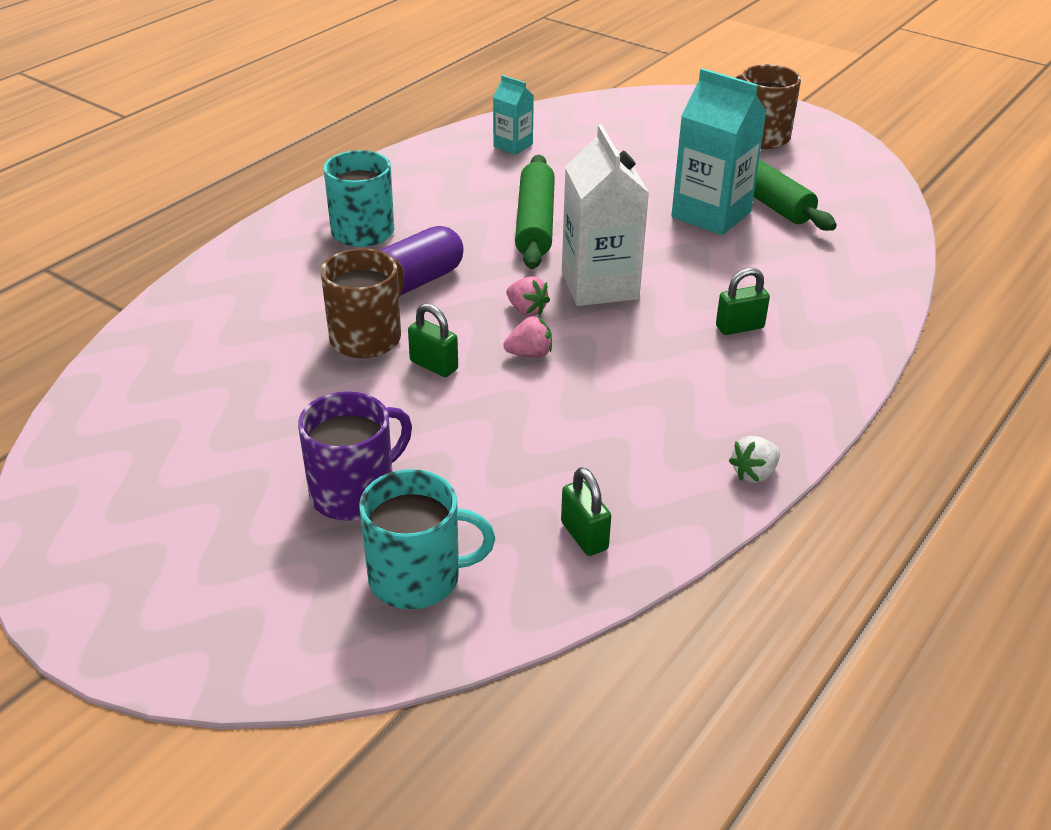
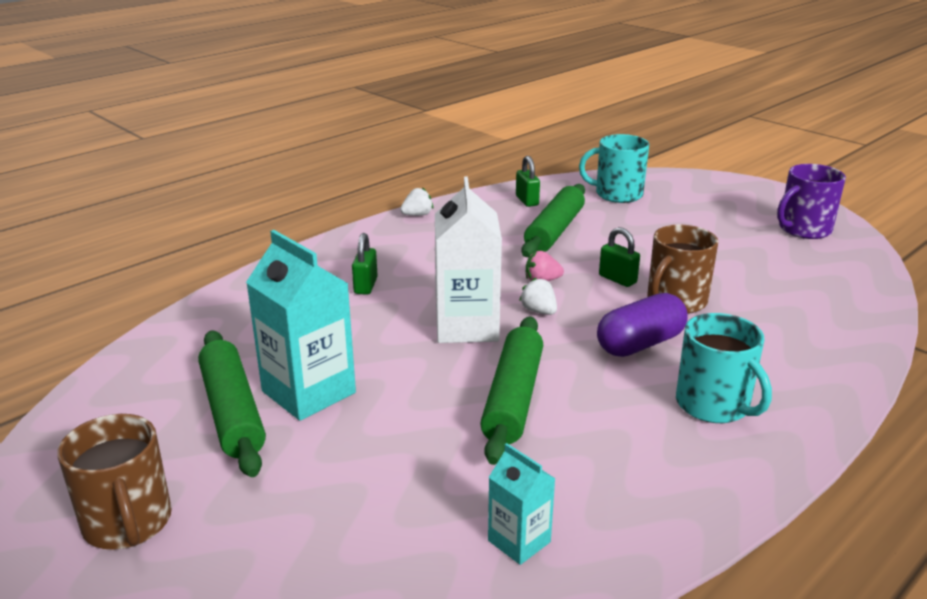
camera: 170 degrees left, 10 degrees down
purple mug [298,391,412,521] -> purple mug moved to [777,164,846,239]
pink strawberry [507,276,550,316] -> white strawberry [519,278,557,315]
green padlock [716,268,770,335] -> green padlock turned 75 degrees counterclockwise [352,233,378,295]
none -> green rolling pin [522,184,585,257]

